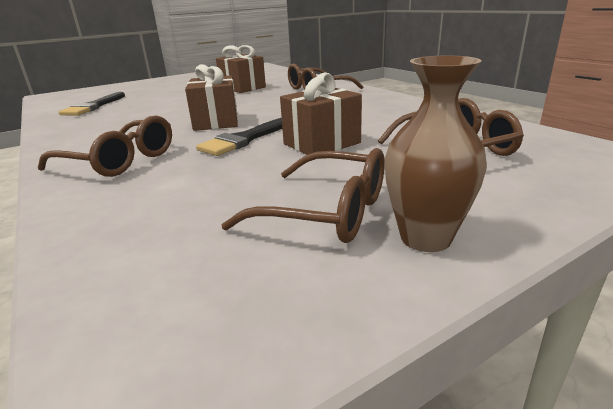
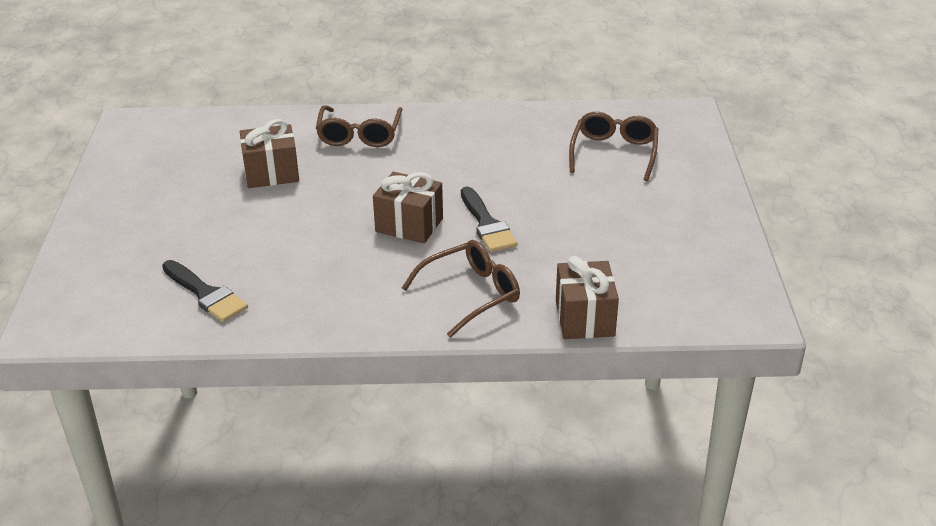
camera: 60 degrees left, 10 degrees up
brown glasses [221,148,384,243] -> none
brown gift [280,72,362,155] -> brown gift moved to [556,256,619,339]
brown vase [384,56,487,252] -> none

